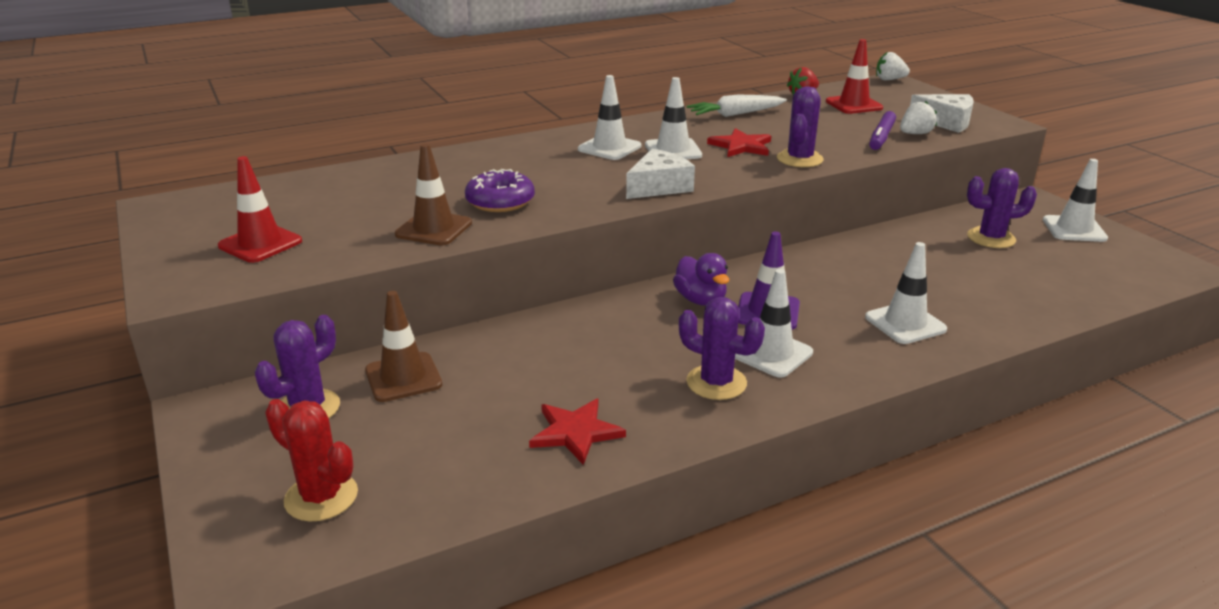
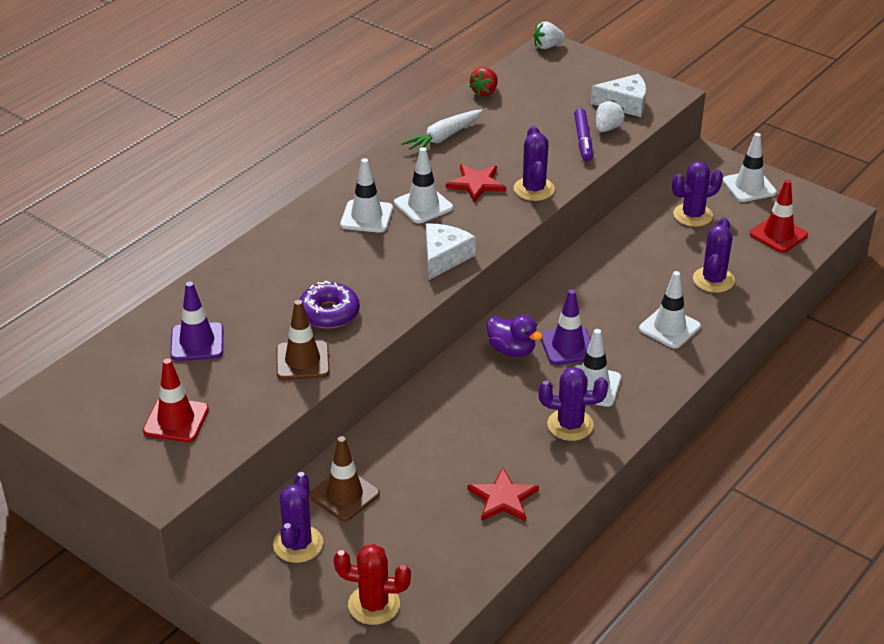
camera: 25 degrees left, 10 degrees up
red traffic cone [826,39,883,114] -> red traffic cone moved to [750,180,808,253]
none -> purple traffic cone [170,282,223,361]
none -> purple cactus [693,218,735,293]

